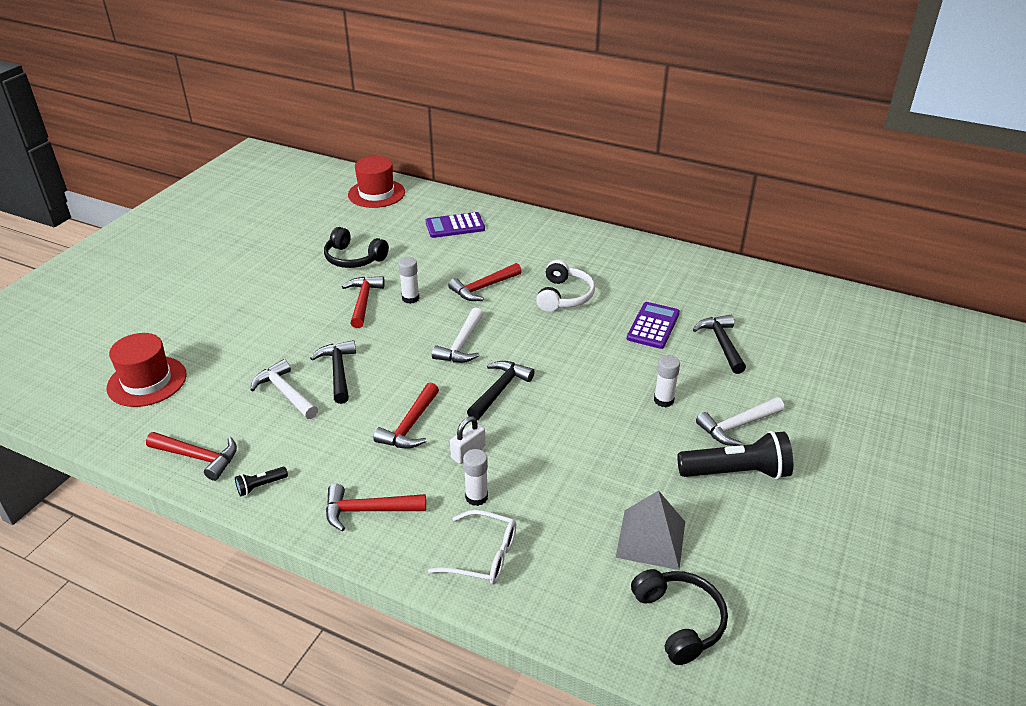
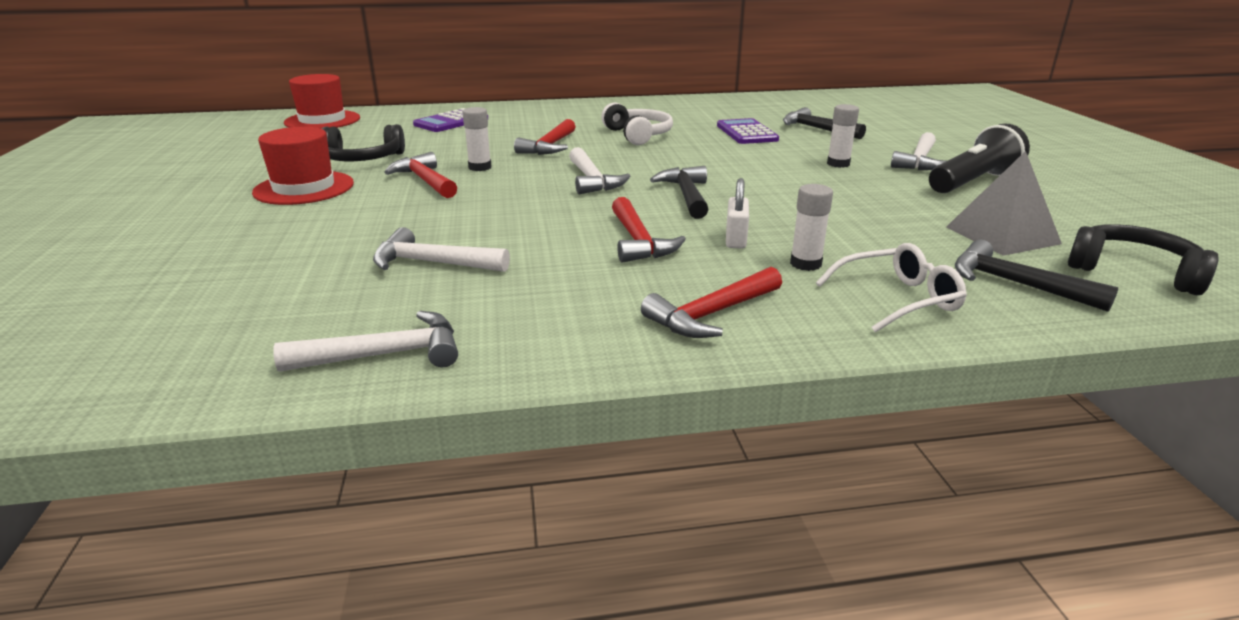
camera: 35 degrees left, 10 degrees down
red hat [107,333,187,407] -> red hat moved to [252,127,354,205]
red hammer [146,432,237,481] -> white hammer [273,311,458,372]
black flashlight [235,467,288,496] -> none
black hammer [310,340,356,404] -> black hammer moved to [955,240,1118,312]

